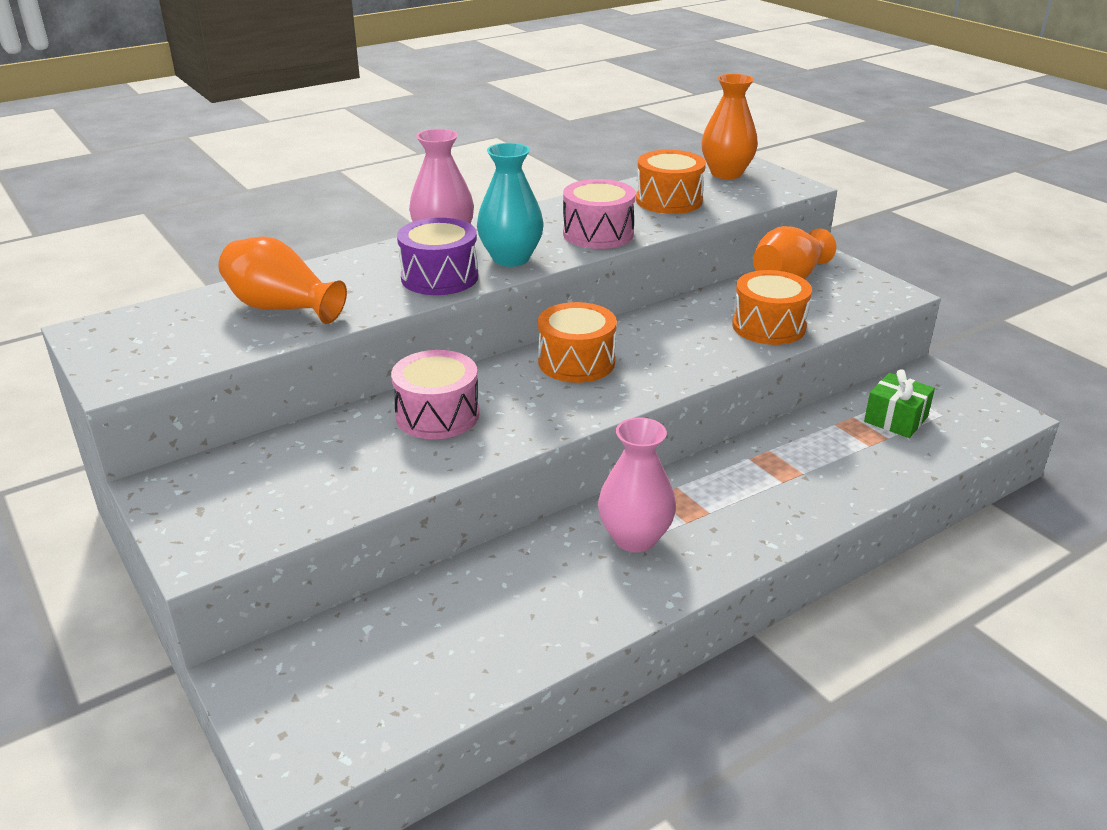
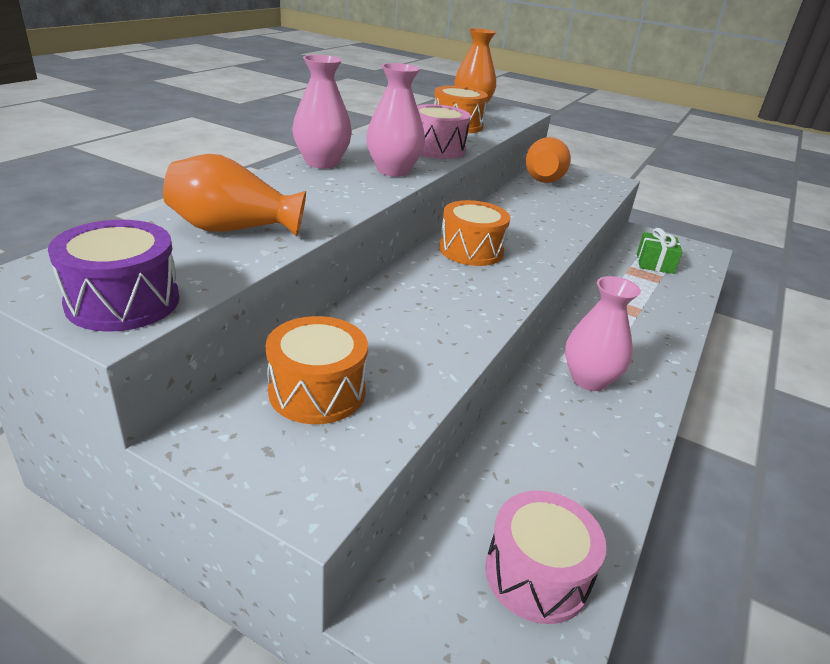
camera: 30 degrees left, 0 degrees up
pink drum [391,350,479,439] -> pink drum moved to [485,491,606,624]
purple drum [397,218,478,295] -> purple drum moved to [48,220,179,332]
turquoise vase [477,143,544,267] -> pink vase [366,63,425,177]
orange drum [732,270,812,345] -> orange drum moved to [266,316,368,424]

